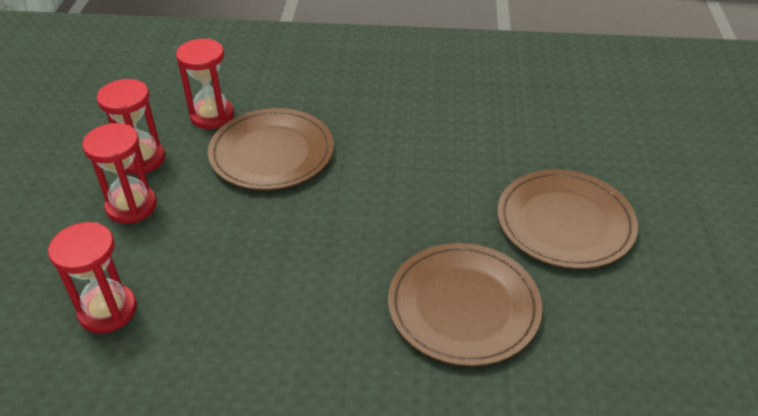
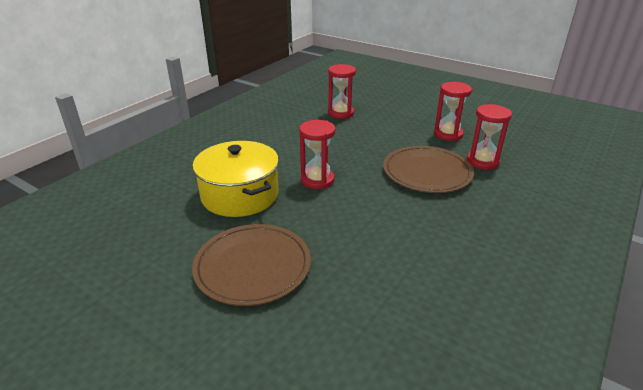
camera: 120 degrees right, 10 degrees down
red hourglass [82,123,157,224] -> red hourglass moved to [299,120,335,189]
brown plate [388,243,543,366] -> yellow pot [193,141,279,217]

